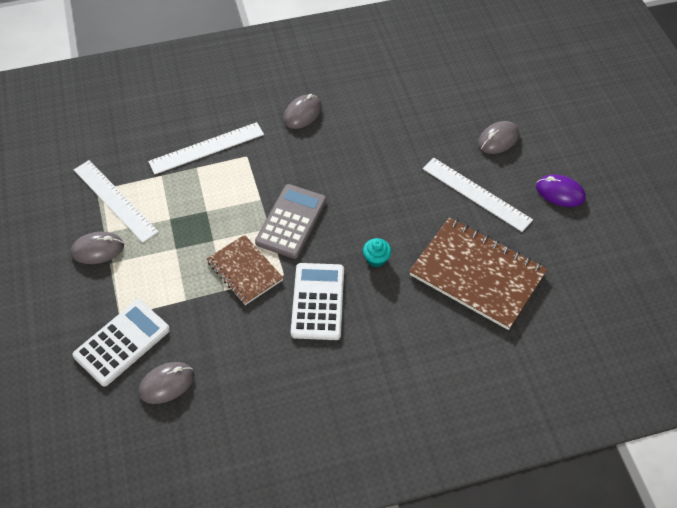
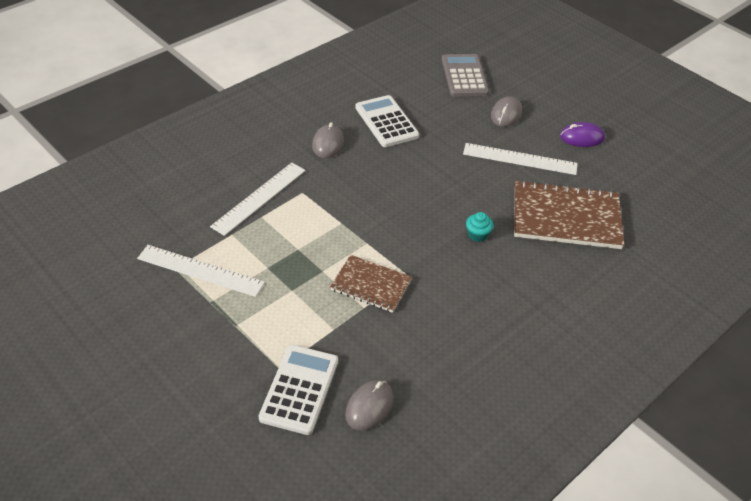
camera: 30 degrees left, 10 degrees down
grey mouse [71,232,124,264] -> none
grey calculator [255,184,327,259] -> grey calculator moved to [442,54,489,97]
white calculator [291,263,344,340] -> white calculator moved to [355,95,419,147]

